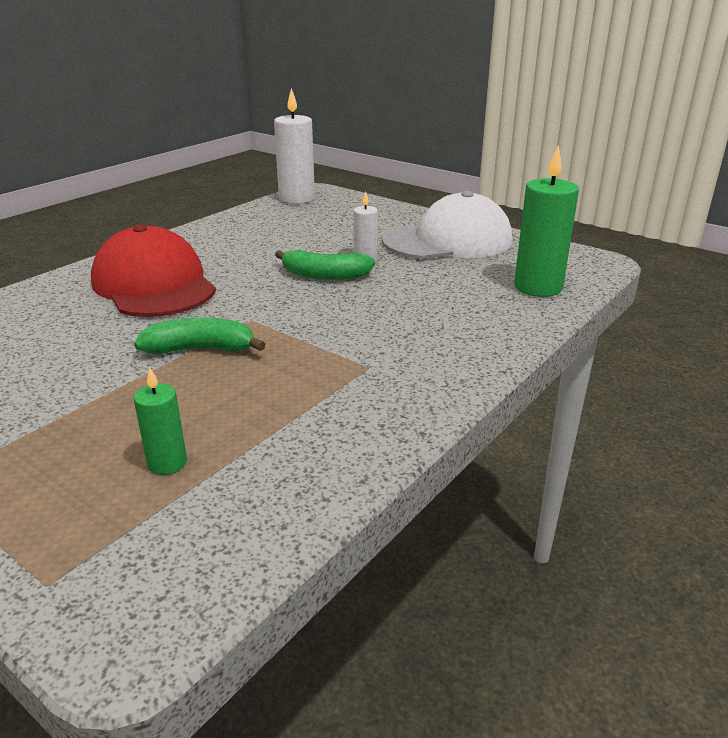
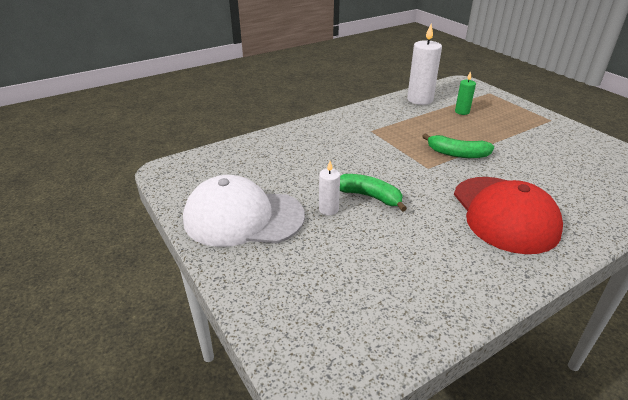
camera: 160 degrees left, 5 degrees up
white candle [274,88,315,204] -> white candle moved to [407,24,442,105]
green candle [514,145,579,297] -> none

